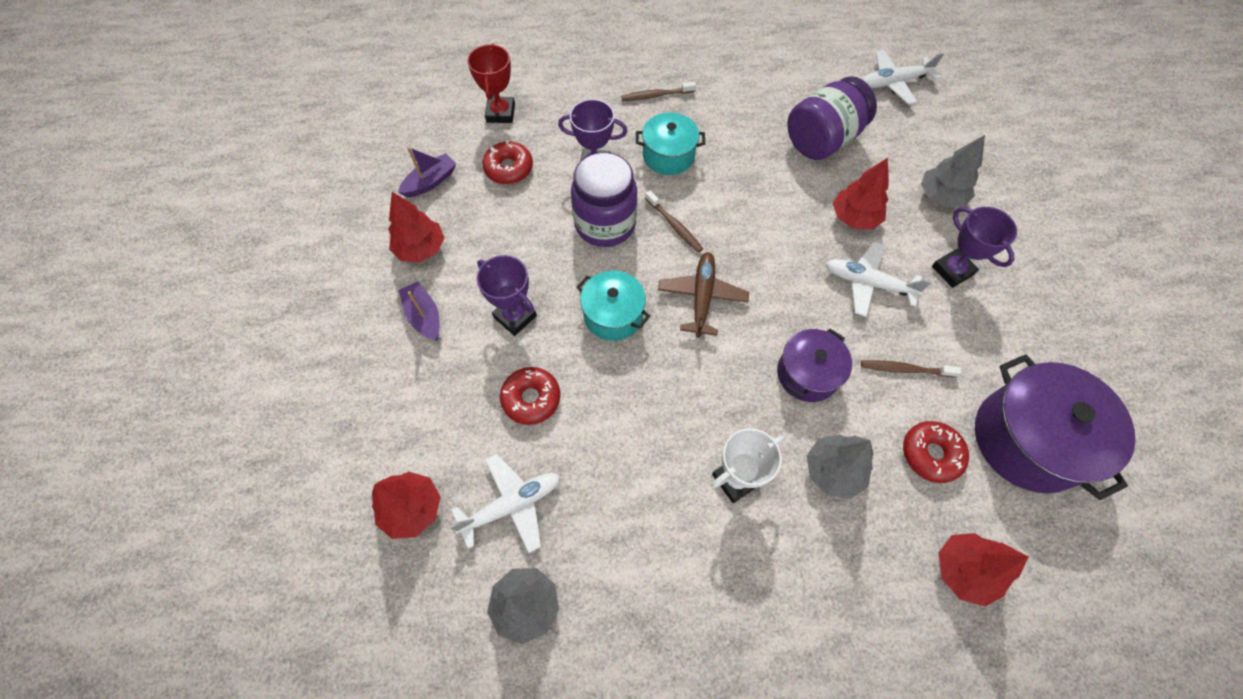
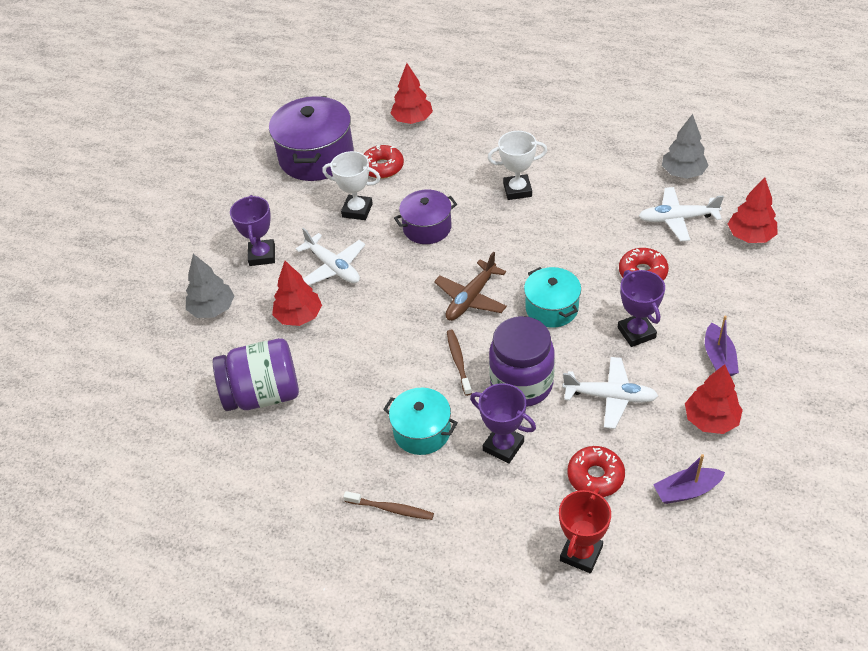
camera: 150 degrees left, 15 degrees down
grey tree [807,435,873,499] -> none
brown toothbrush [861,360,961,377] -> white trophy [323,151,381,220]
white plane [862,50,944,105] -> white plane moved to [562,357,658,429]

